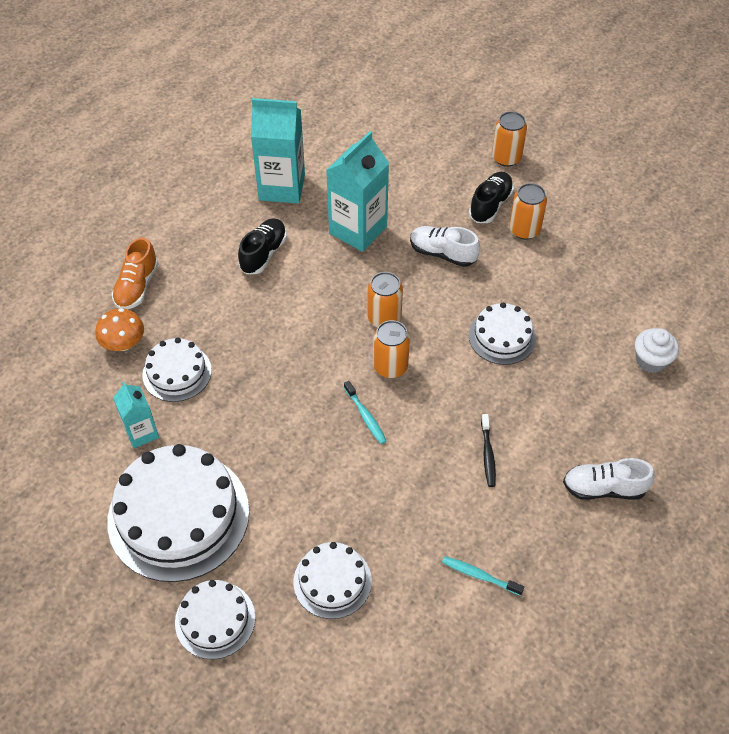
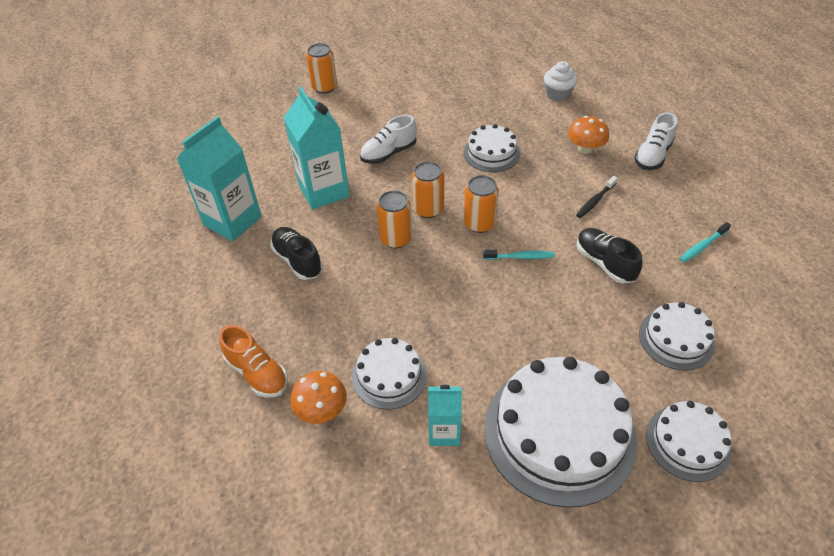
camera: 60 degrees left, 5 degrees down
black shoe [469,172,514,223] -> black shoe moved to [577,228,643,284]
black toothbrush [481,414,496,487] -> black toothbrush turned 105 degrees clockwise [576,176,618,218]
orange can [509,183,547,239] -> orange can moved to [377,190,412,249]
none -> orange mushroom [568,116,609,154]

